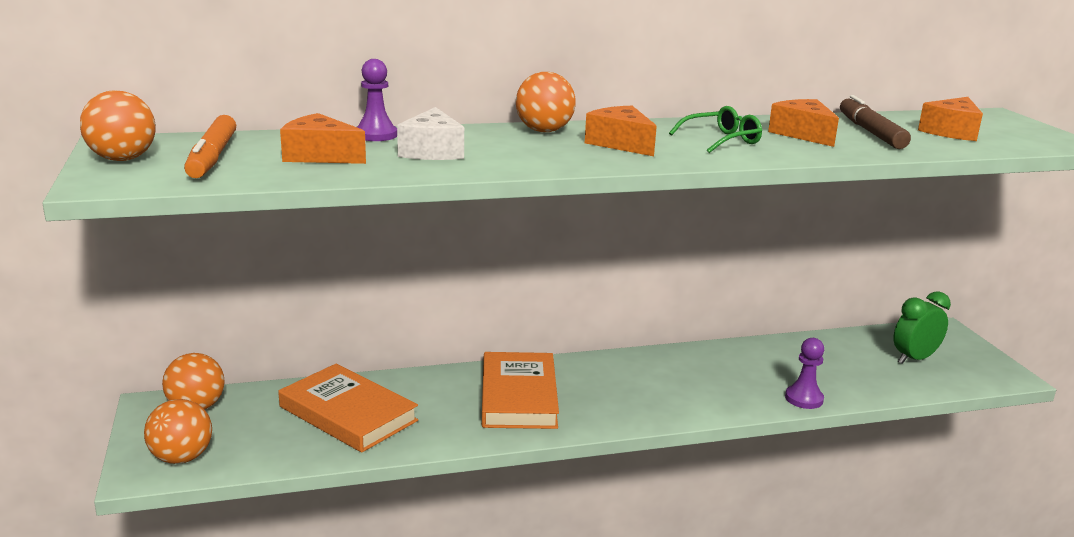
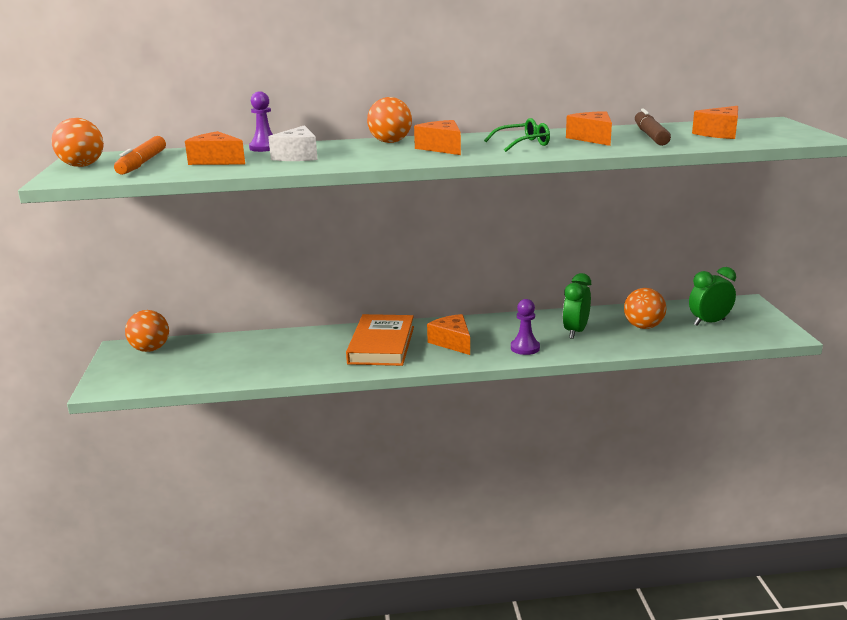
camera: 10 degrees right, 0 degrees up
orange ball [144,399,212,464] -> orange ball moved to [624,288,666,329]
orange book [278,364,418,453] -> none
purple pawn [785,338,824,409] -> purple pawn moved to [511,299,540,355]
none -> orange cheese [427,314,470,355]
none -> green clock [563,273,591,339]

